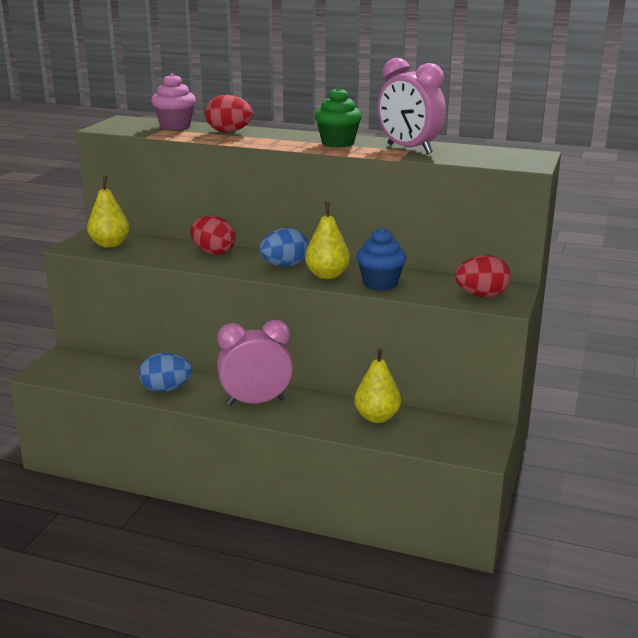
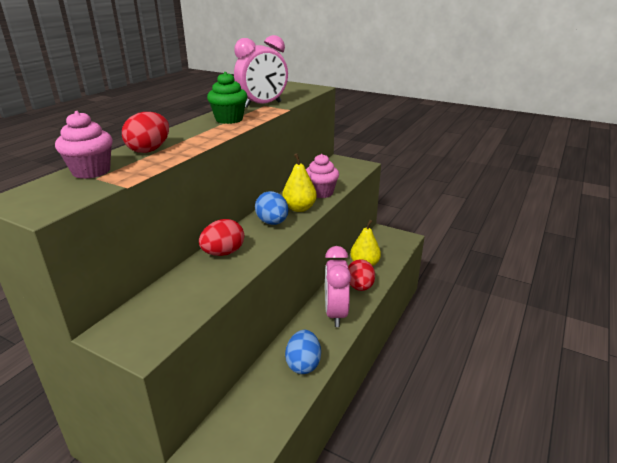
camera: 80 degrees left, 5 degrees up
yellow pear [87,176,130,248] -> none
blue cupcake [356,227,407,291] -> pink cupcake [306,154,339,198]
red egg [455,255,511,297] -> red egg moved to [348,259,375,291]

